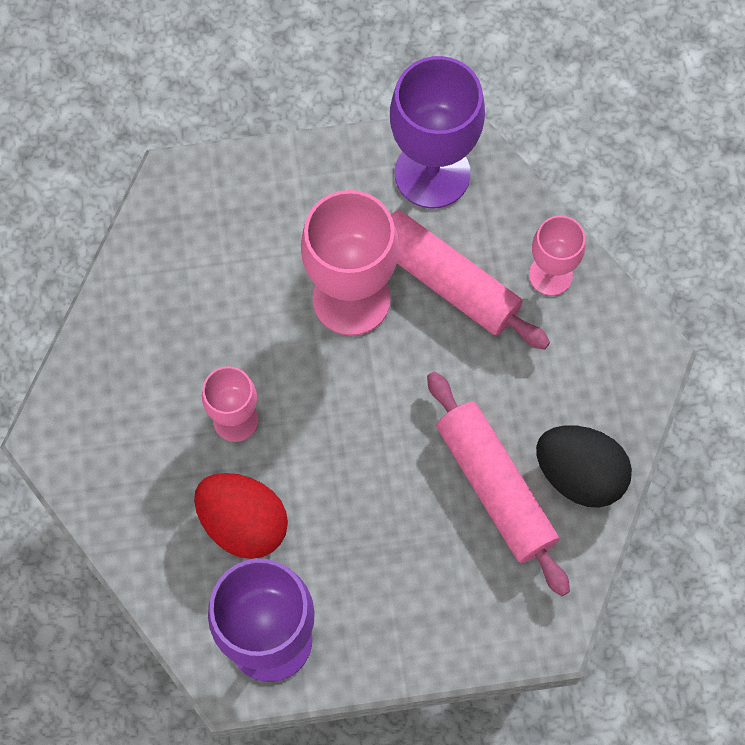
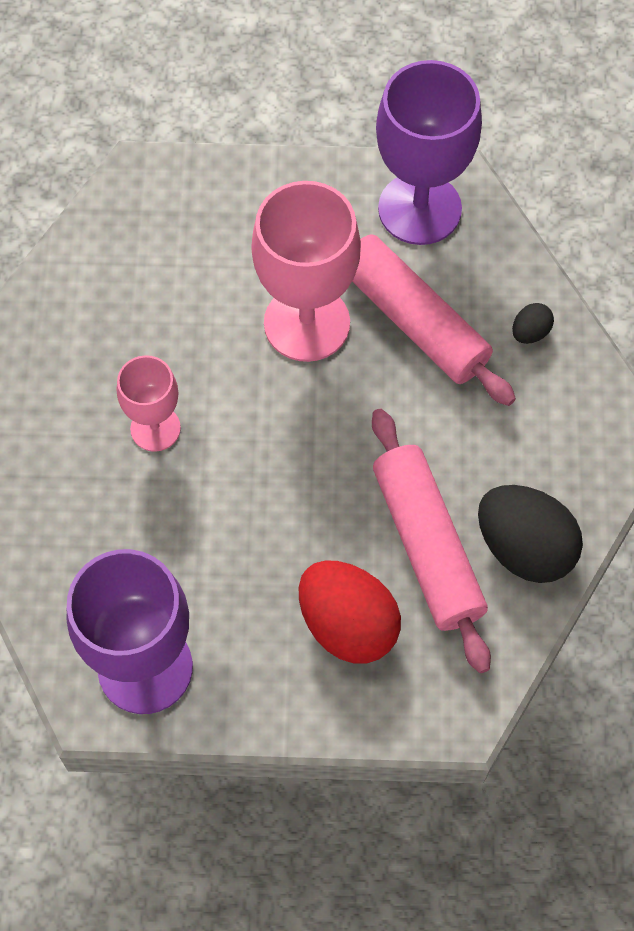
camera: 10 degrees right, 5 degrees down
red egg [194,473,288,559] -> red egg moved to [299,560,401,663]
pink goblet [529,216,586,296] -> black egg [512,303,554,344]

